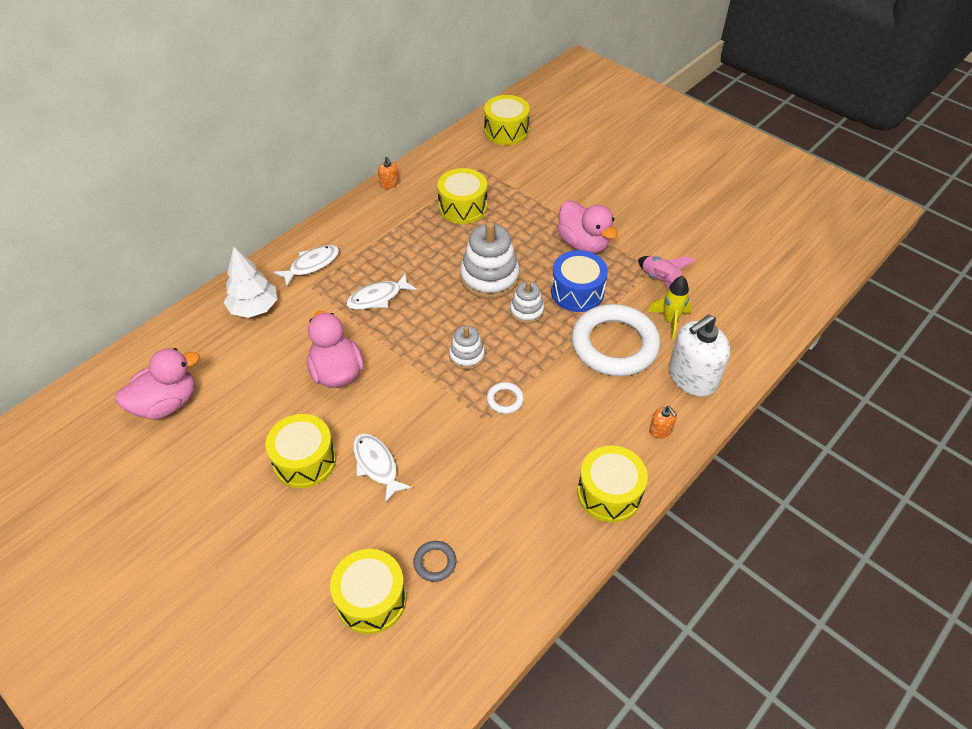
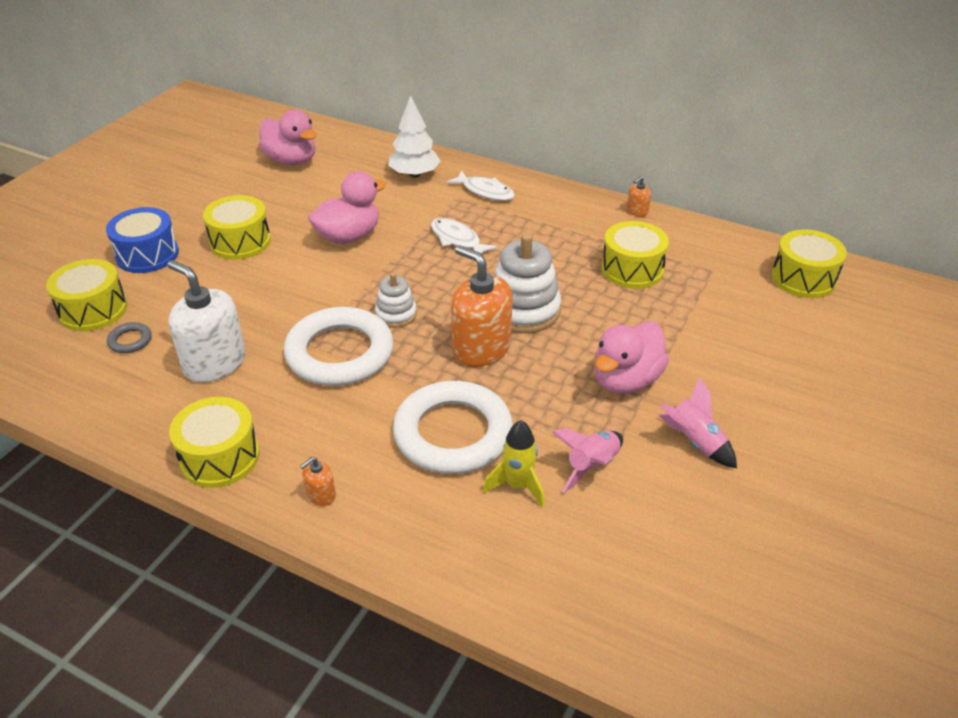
camera: 75 degrees right, 10 degrees down
white fish [353,433,412,503] -> none
white ring [487,382,524,414] -> white ring [284,307,394,386], size x2.48
white stacking toy [510,281,544,324] -> orange soap dispenser [451,245,513,367]
blue drum [551,250,608,312] -> blue drum moved to [106,207,179,273]
white soap dispenser [669,314,731,396] -> white soap dispenser moved to [167,260,246,382]
none -> pink rocket [658,377,737,468]

